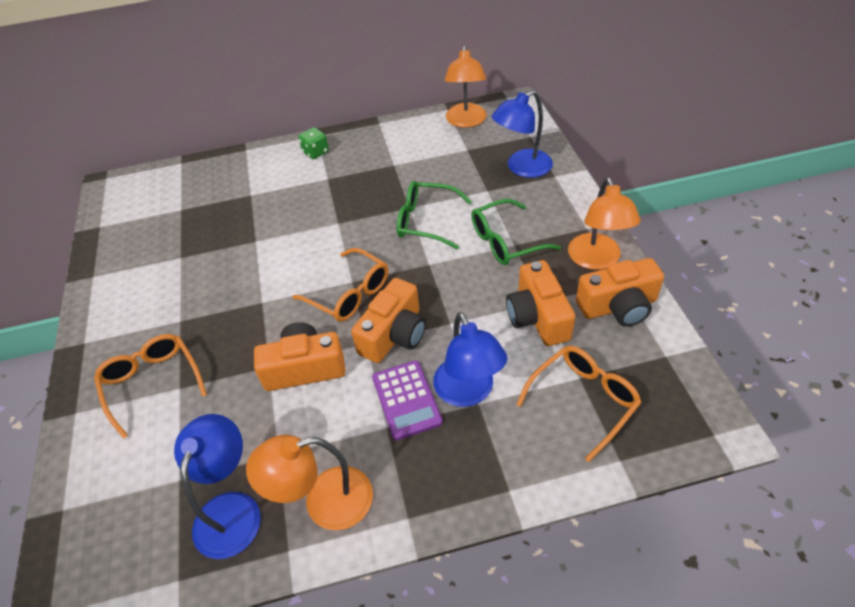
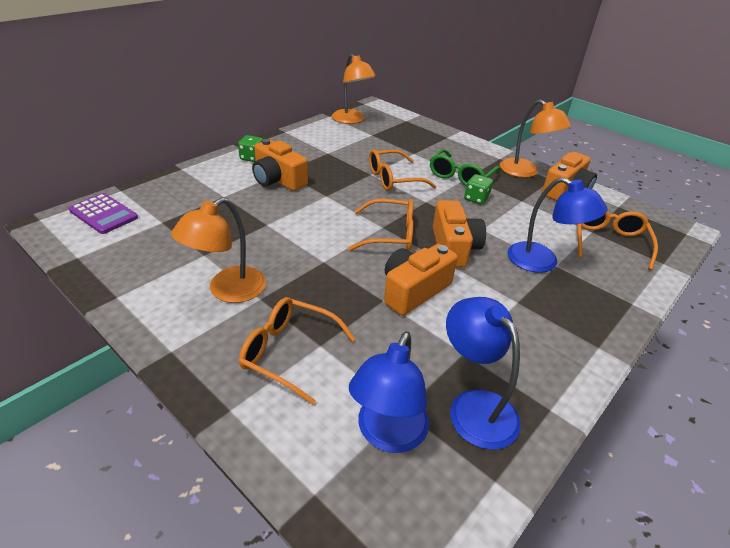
camera: 40 degrees left, 10 degrees down
orange lamp [246,435,373,530] -> orange lamp moved to [171,197,266,303]
purple calculator [372,360,443,440] -> purple calculator moved to [68,193,138,234]
green glasses [397,181,472,249] -> orange glasses [369,149,437,191]
blue lamp [492,90,553,178] -> blue lamp moved to [349,331,429,453]
orange camera [506,260,575,346] -> orange camera moved to [252,139,308,191]
none -> green dice [464,174,493,205]

